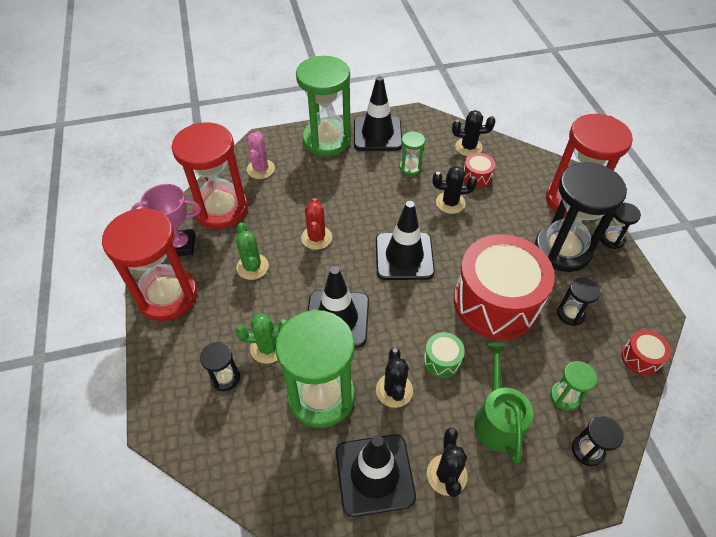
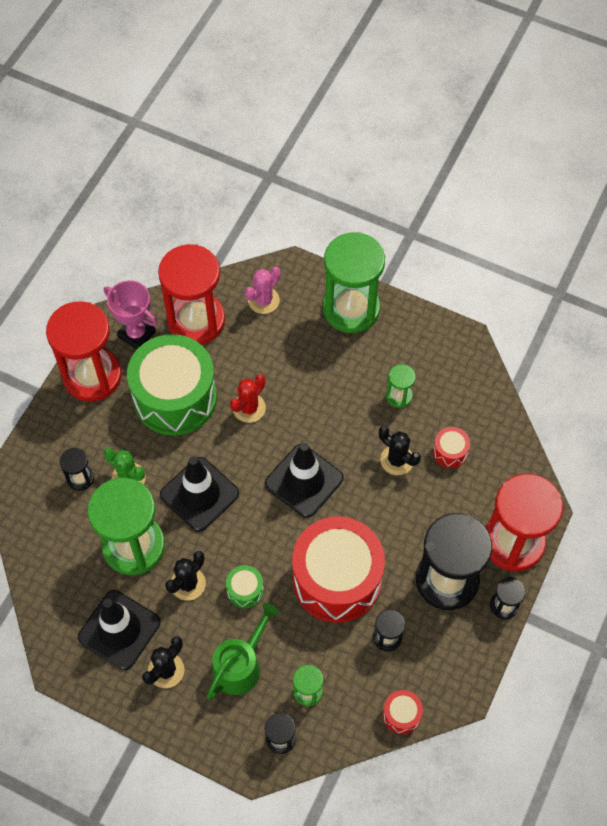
camera: 40 degrees right, 10 degrees up
green cactus [236,222,269,280] -> green drum [127,334,217,435]
black traffic cone [354,76,402,151] -> none
black cactus [452,110,496,156] -> none

